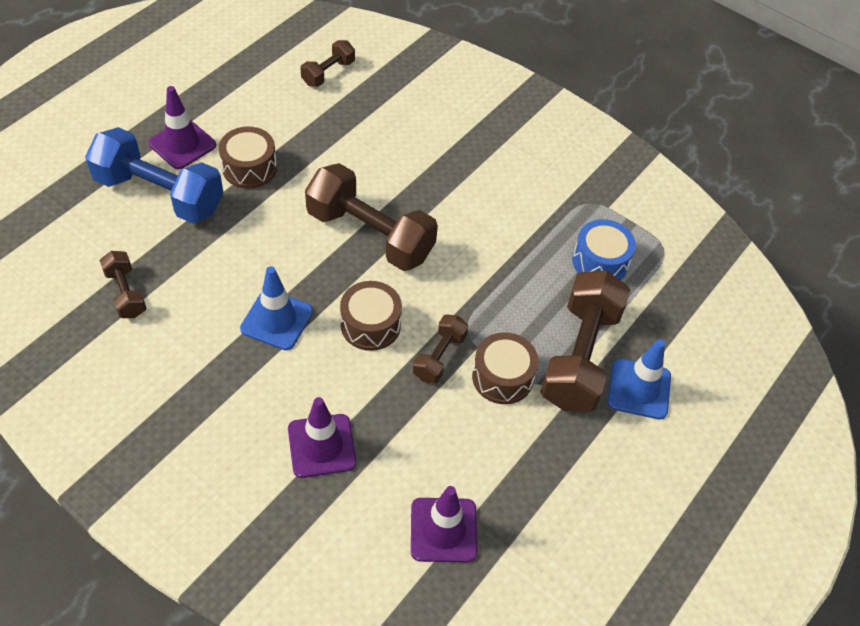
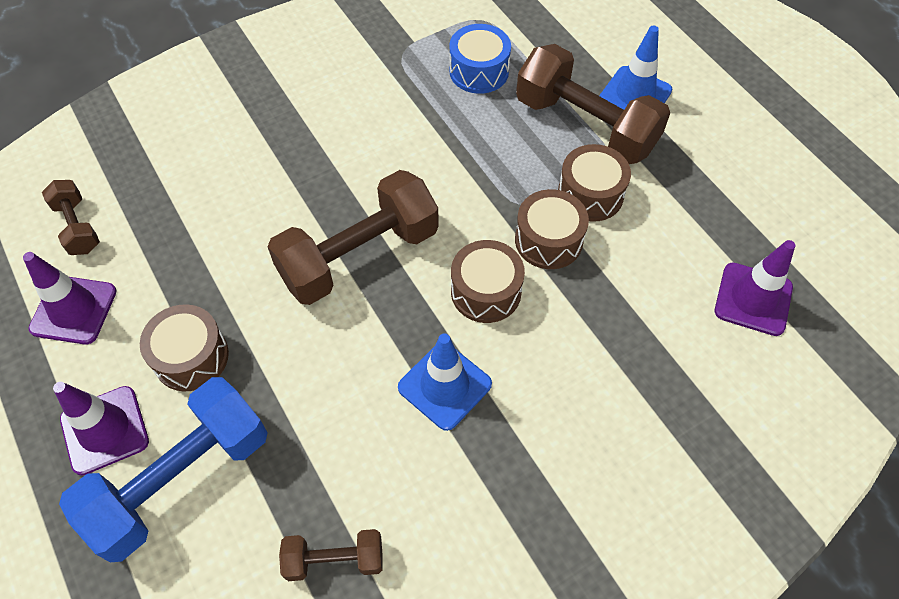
camera: 65 degrees left, 5 degrees up
purple traffic cone [288,397,356,478] -> purple traffic cone moved to [23,252,116,345]
brown dumbbell [413,315,468,384] -> brown drum [515,189,589,269]

